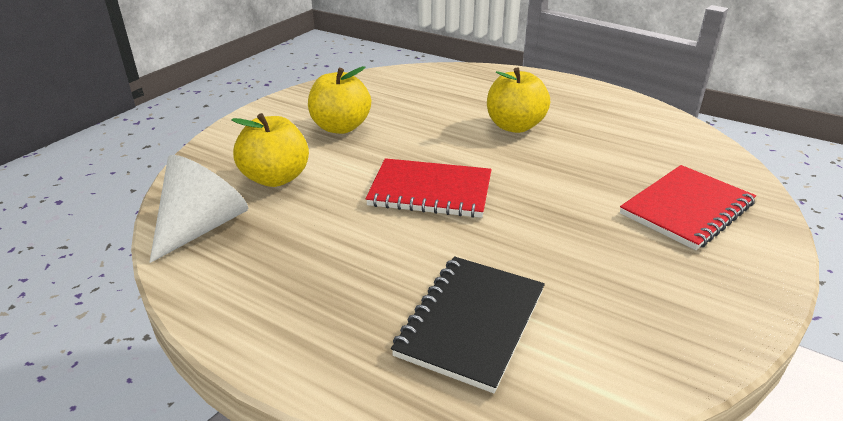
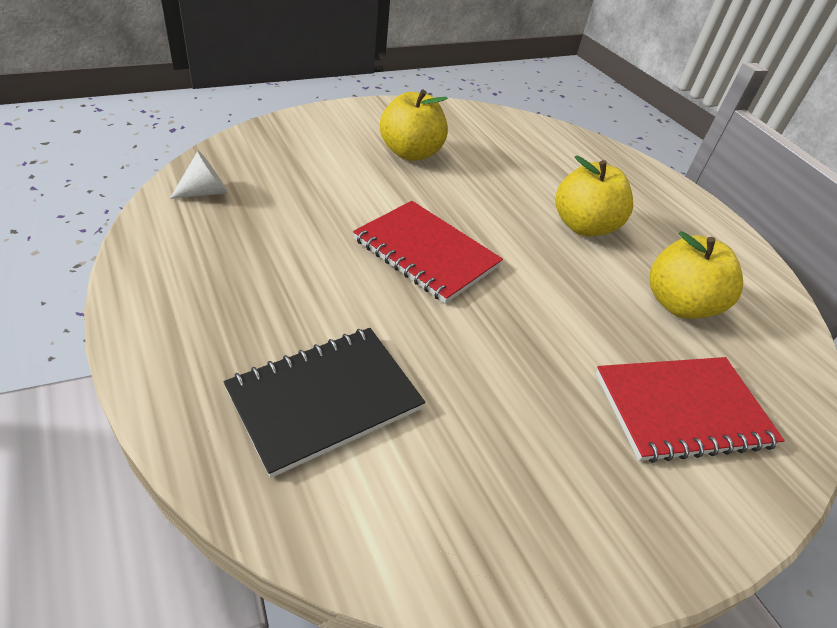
camera: 25 degrees right, 10 degrees up
white cone [149,155,248,263] -> white cone [170,151,228,199], size x0.55
yellow apple [231,113,309,187] -> yellow apple moved to [650,231,743,319]

